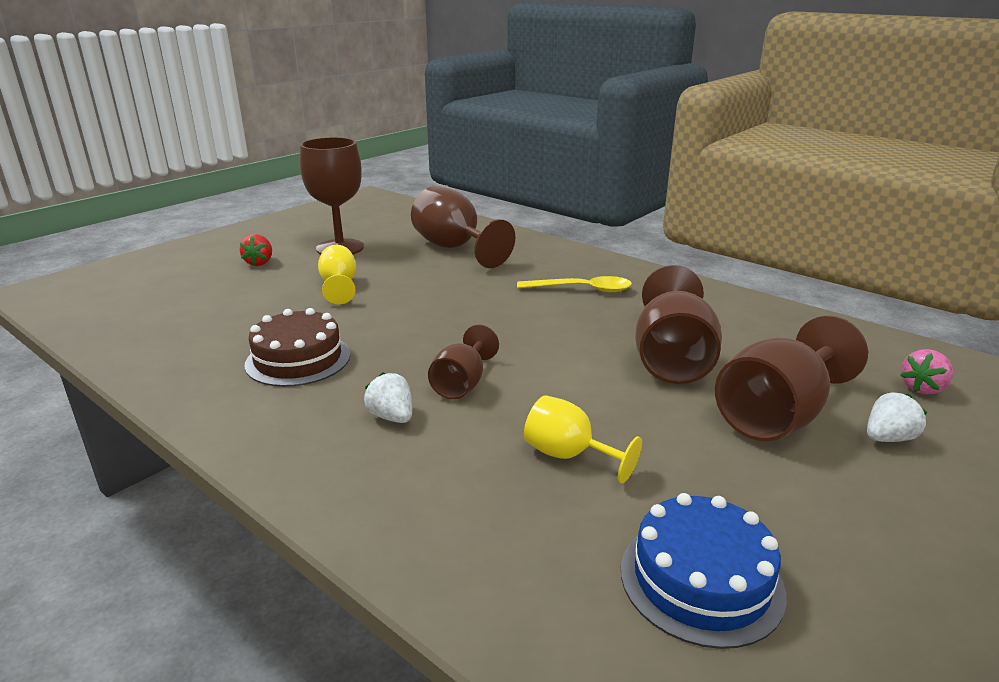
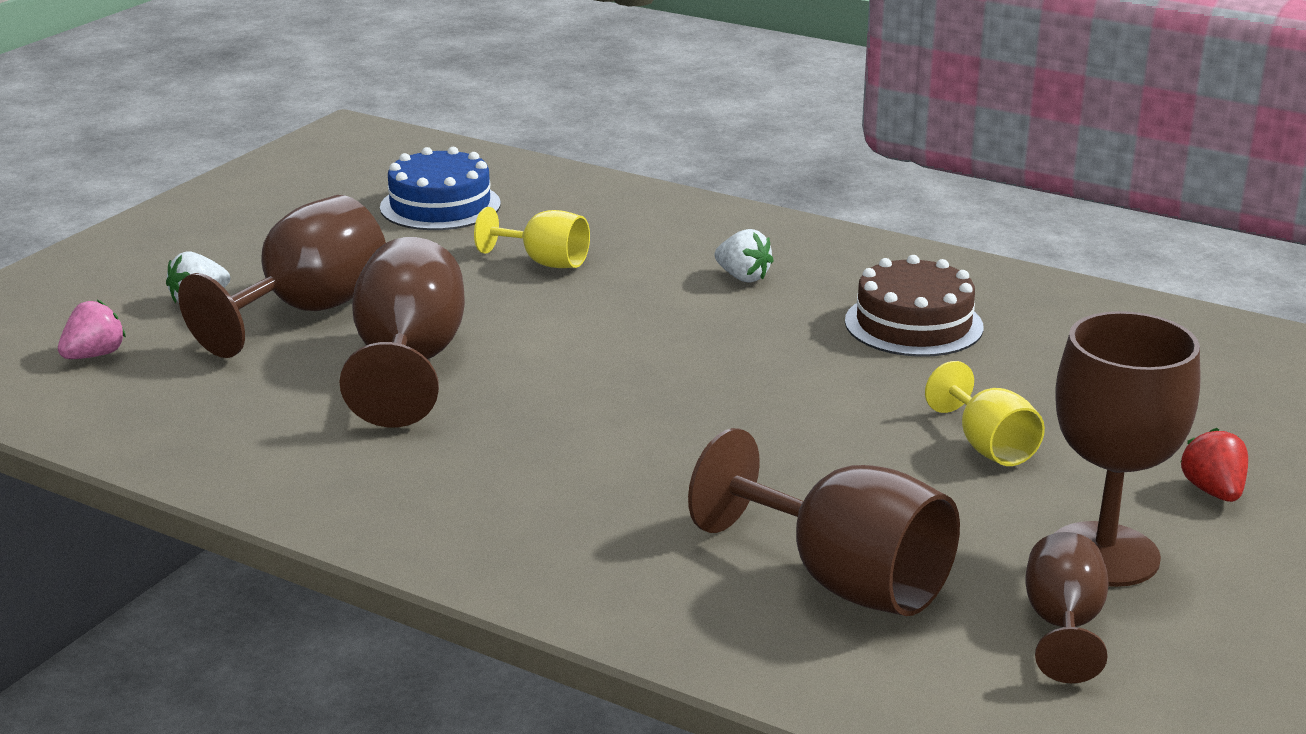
camera: 170 degrees right, 0 degrees up
brown goblet [428,325,499,399] -> brown goblet moved to [1025,532,1109,683]
yellow spoon [517,276,632,292] -> none

